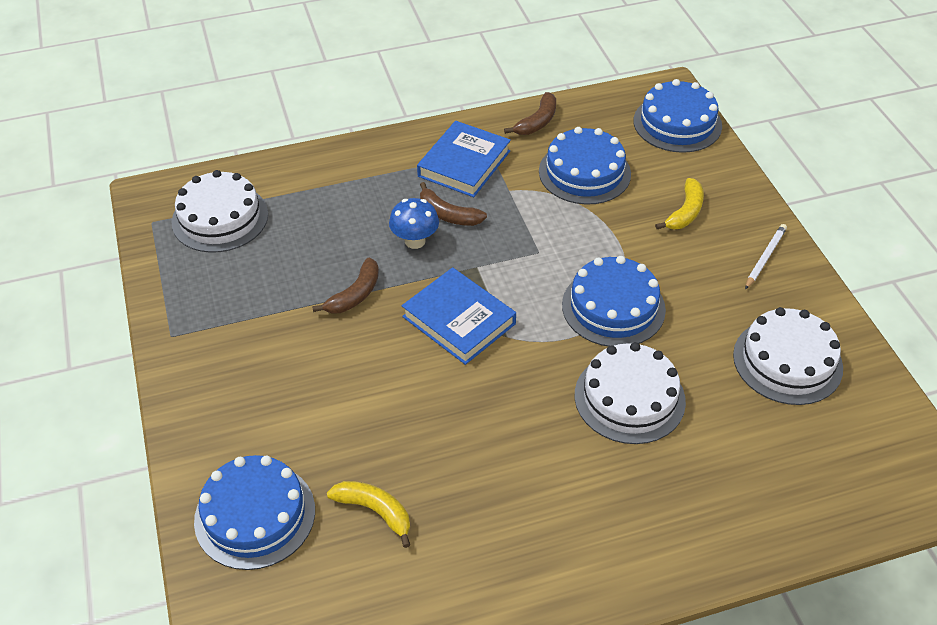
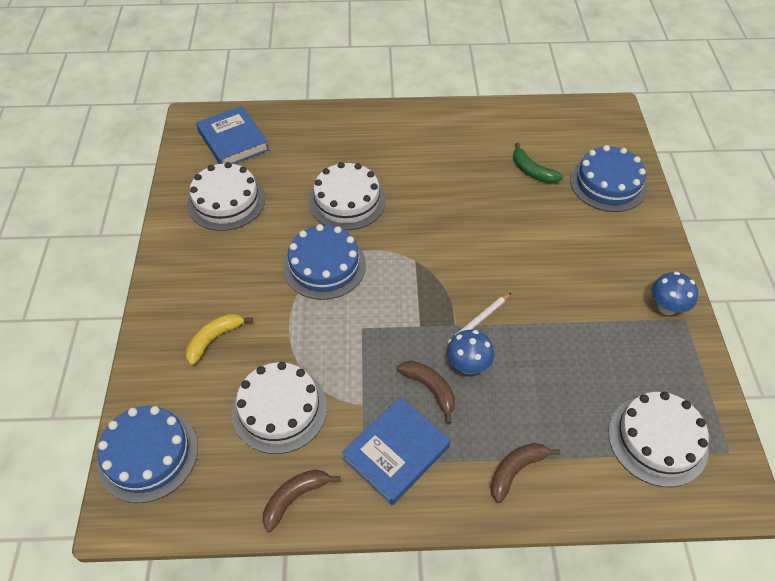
camera: 165 degrees left, 5 degrees up
brown banana [312,258,379,313] -> brown banana moved to [490,443,560,503]
yellow banana [327,481,410,548] -> green banana [513,143,563,183]
blue book [402,267,516,365] -> blue book moved to [196,106,269,164]
blue cake [539,127,631,205] -> white cake [232,362,327,454]
white pencil [745,224,787,289] -> white pencil moved to [448,293,511,344]
none -> blue mushroom [652,271,698,315]

